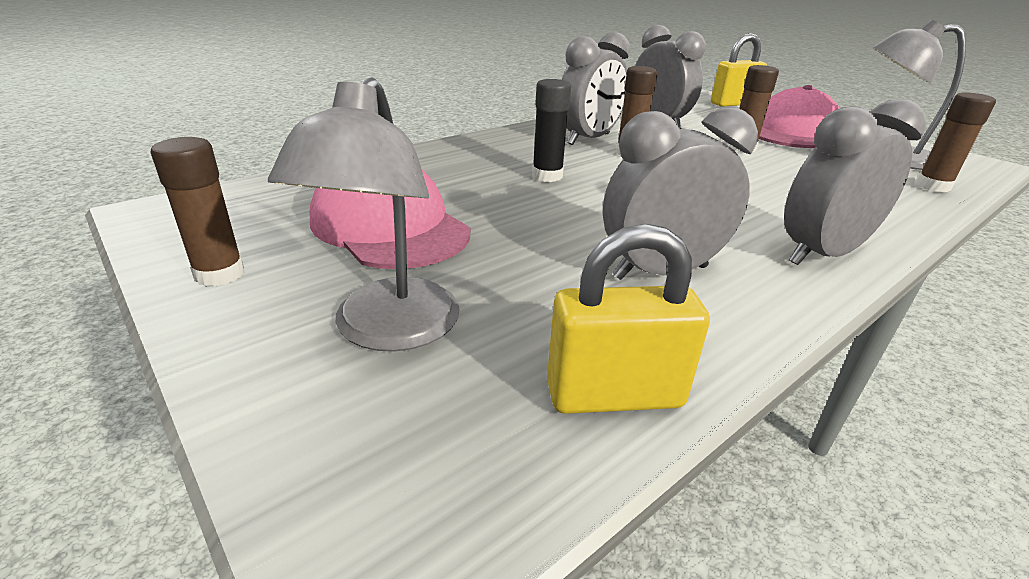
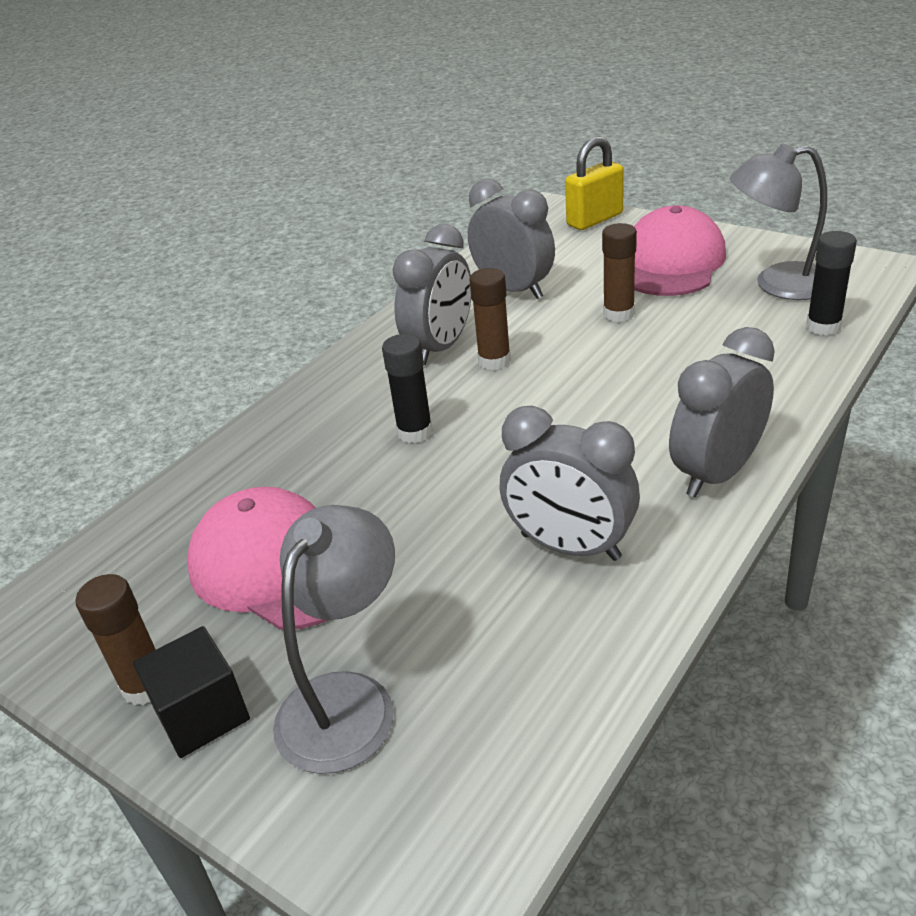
camera: 10 degrees left, 5 degrees up
grey lamp [268,77,460,352] -> grey lamp turned 150 degrees counterclockwise [273,505,395,774]
yellow padlock [547,224,710,414] -> none
grey clock [603,107,758,280] -> grey clock turned 120 degrees counterclockwise [500,406,640,561]
brown glue stick [916,92,996,192] -> black glue stick [806,231,857,335]
none -> black cube [133,626,250,758]

